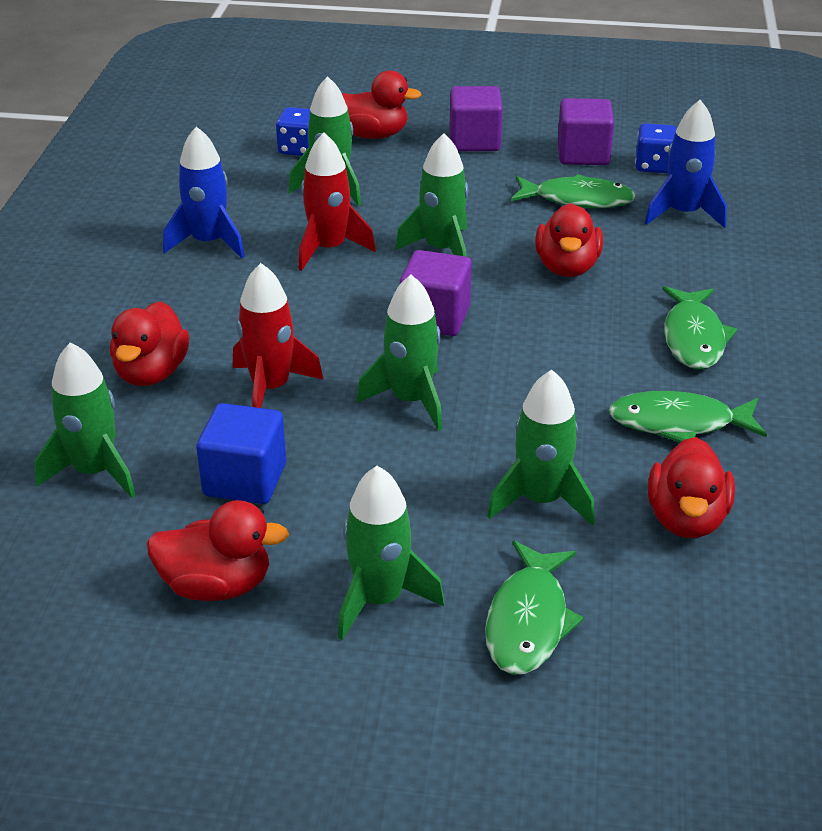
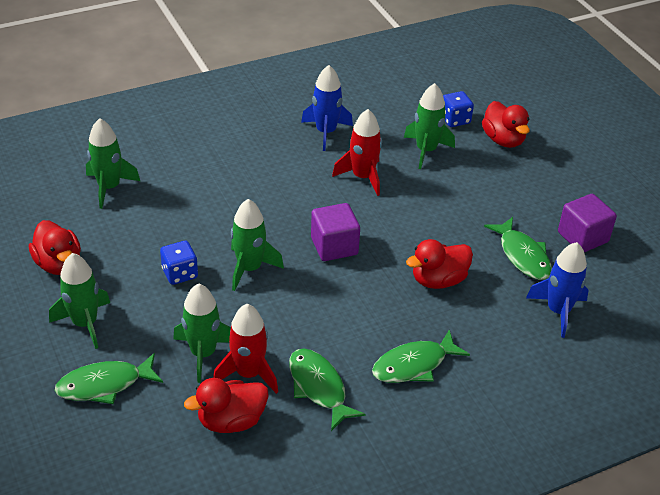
camera: 55 degrees right, 5 degrees up
red duck [110,301,189,386] -> none
blue cube [196,403,286,504] -> none
red rocket [233,263,324,408] -> red rocket moved to [213,304,278,394]
green rocket [395,133,468,257] -> none
purple cube [450,86,503,151] -> none
blue dice [635,123,677,173] -> blue dice moved to [160,241,198,285]

